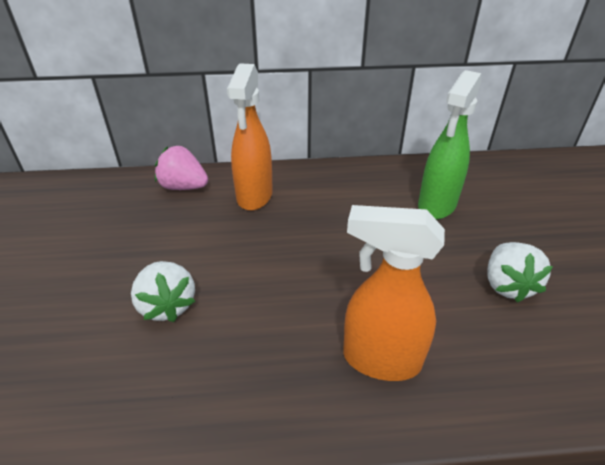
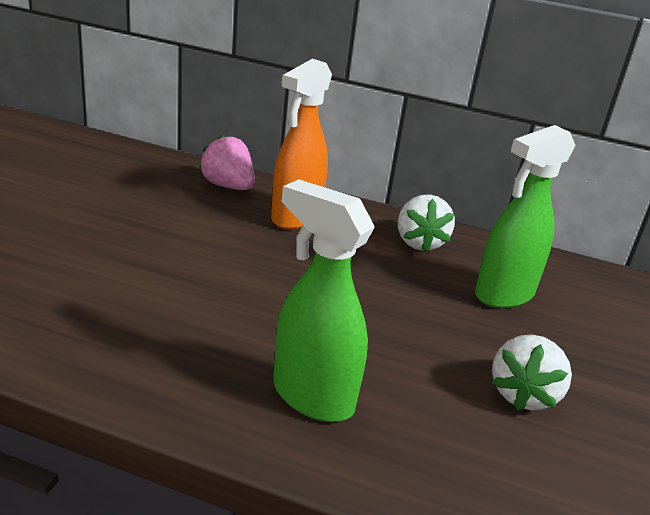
camera: 20 degrees right, 10 degrees down
white strawberry [131,261,195,322] -> white strawberry moved to [398,194,455,252]
orange spray bottle [343,205,445,381] -> green spray bottle [273,179,375,422]

